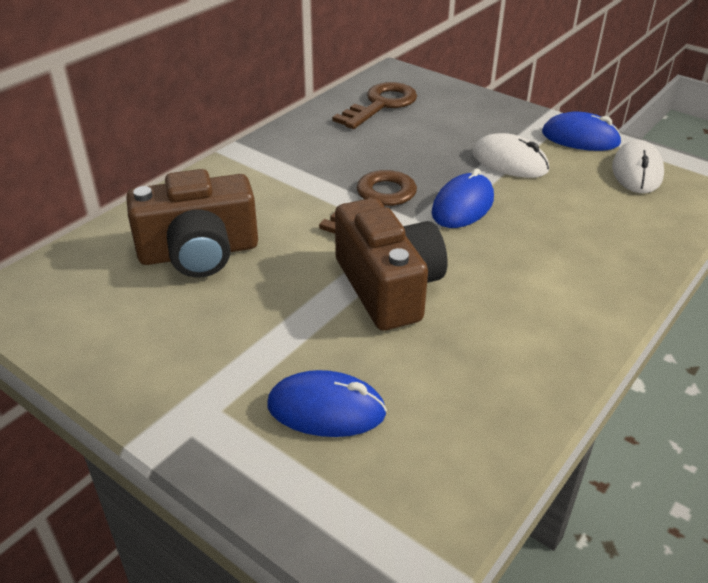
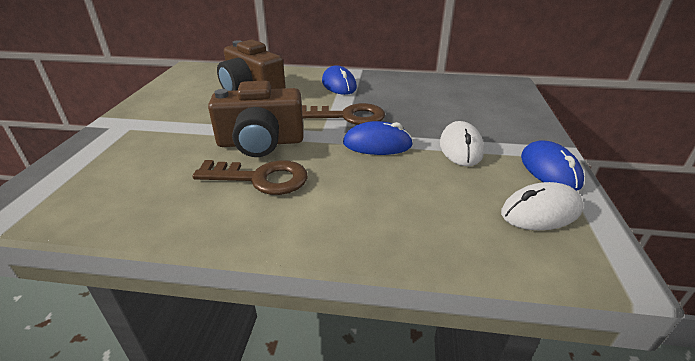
camera: 60 degrees right, 5 degrees down
blue mouse [267,370,387,437] -> blue mouse moved to [322,65,357,95]
brown key [332,82,417,129] -> brown key moved to [192,160,308,195]
brown camera [335,198,448,331] -> brown camera turned 45 degrees clockwise [208,81,304,157]

